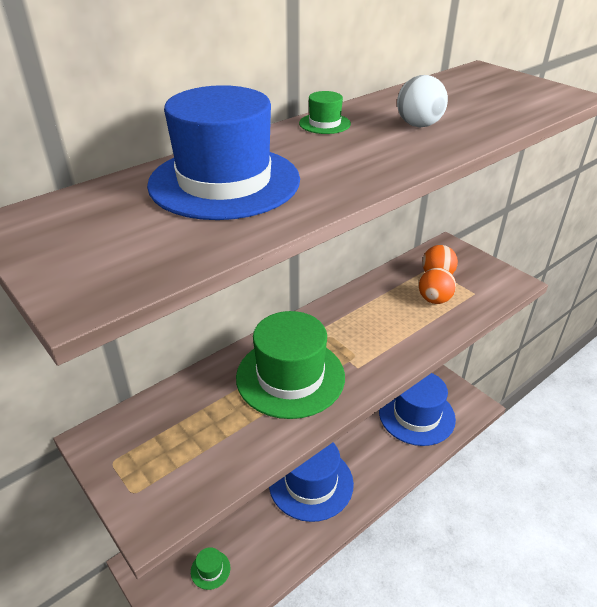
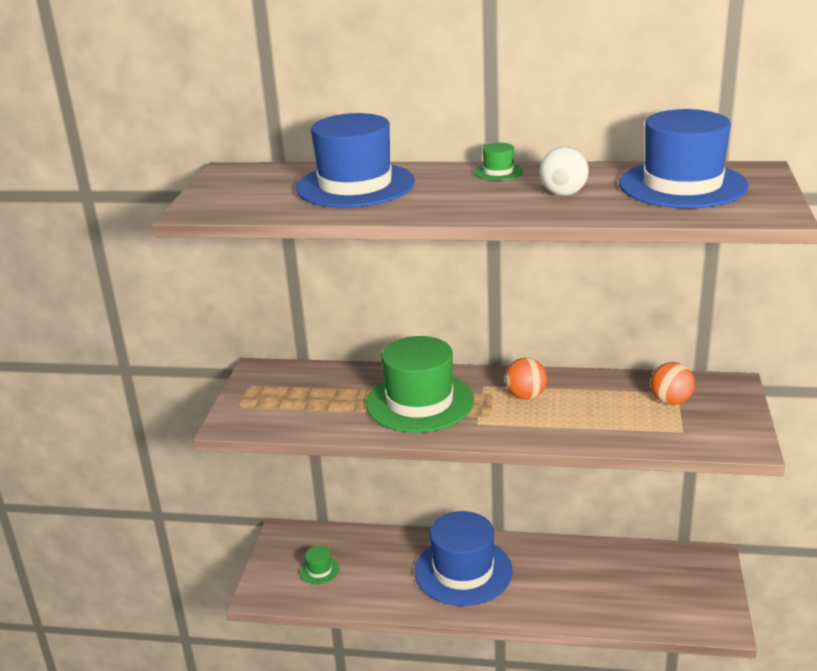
camera: 50 degrees right, 10 degrees down
blue hat [379,373,456,446] -> blue hat moved to [619,109,749,209]
orange ball [419,268,456,304] -> orange ball moved to [505,358,547,399]

